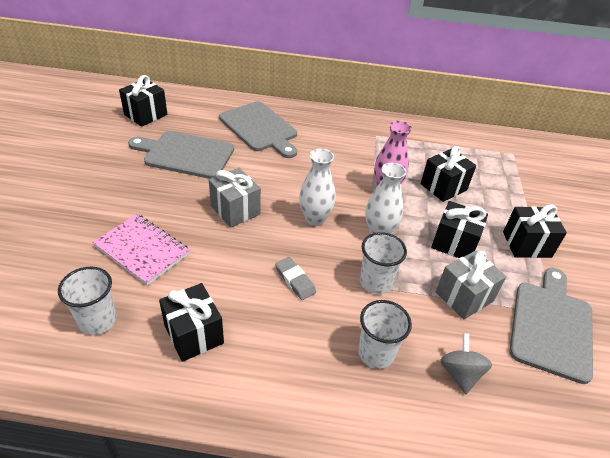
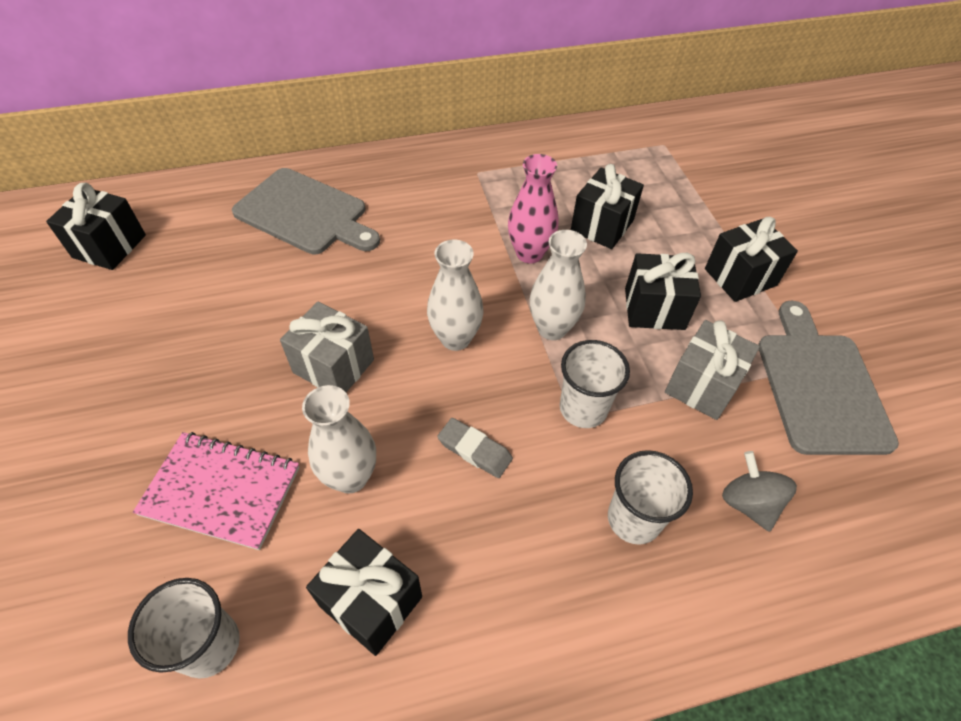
camera: 20 degrees left, 10 degrees up
grey cutting board [128,131,234,179] -> none
none -> white vase [302,385,376,494]

